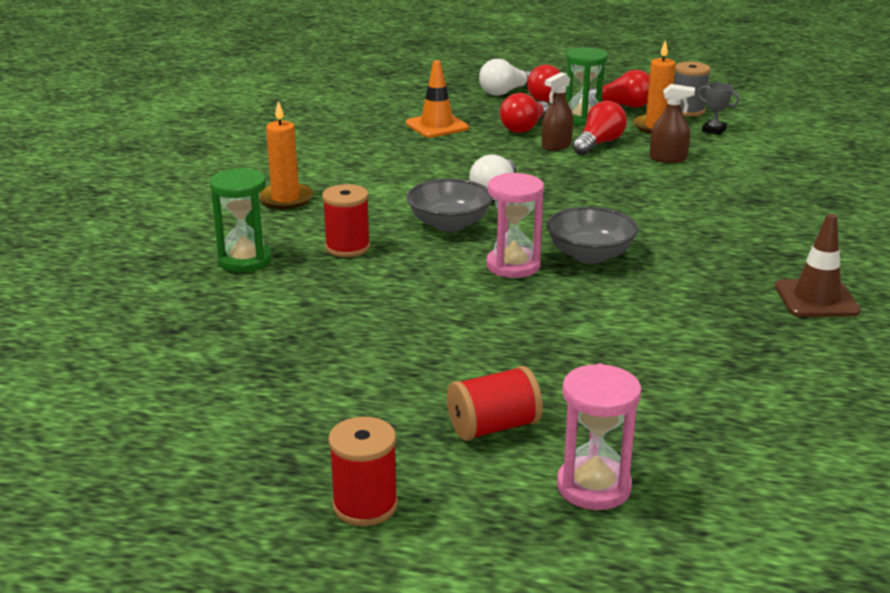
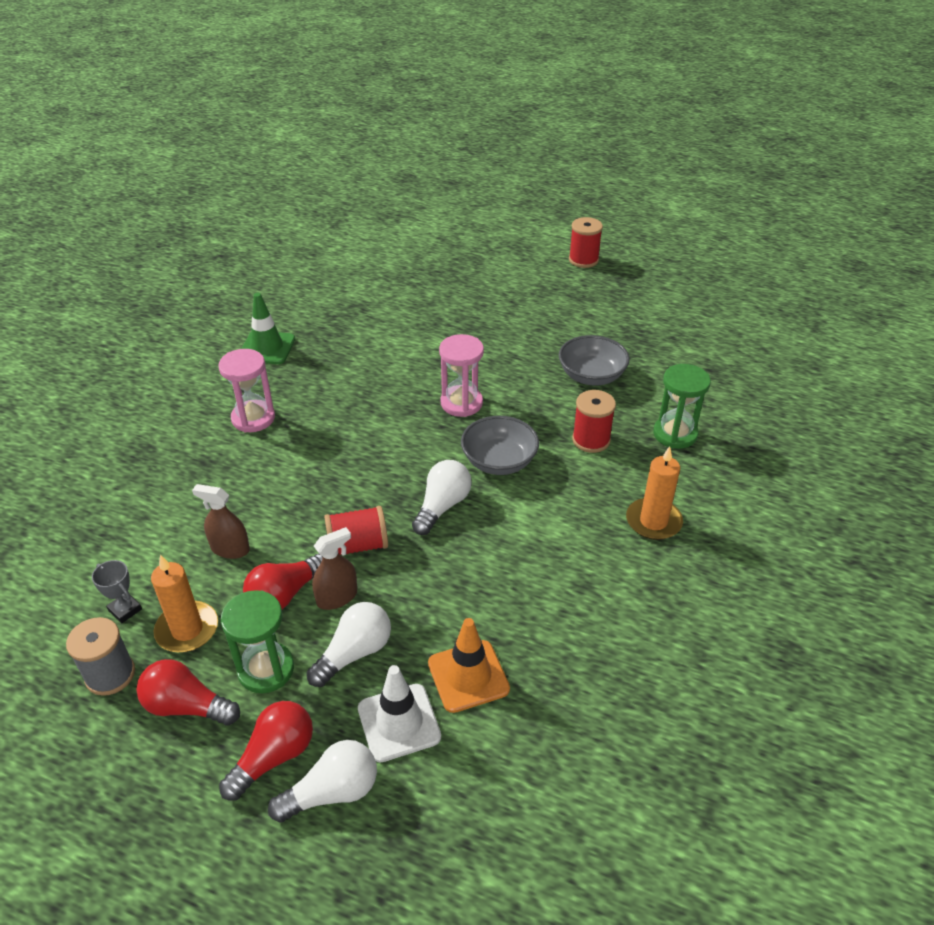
camera: 170 degrees left, 15 degrees up
red spool [447,366,543,441] -> red spool moved to [324,506,388,555]
red light bulb [500,93,549,133] -> white light bulb [307,602,391,687]
grey bowl [546,207,638,263] -> grey bowl moved to [559,335,630,386]
pink hourglass [557,364,641,510] -> pink hourglass moved to [218,349,275,432]
brown traffic cone [775,214,861,317] -> green traffic cone [241,293,295,364]
none -> white traffic cone [358,665,441,762]

